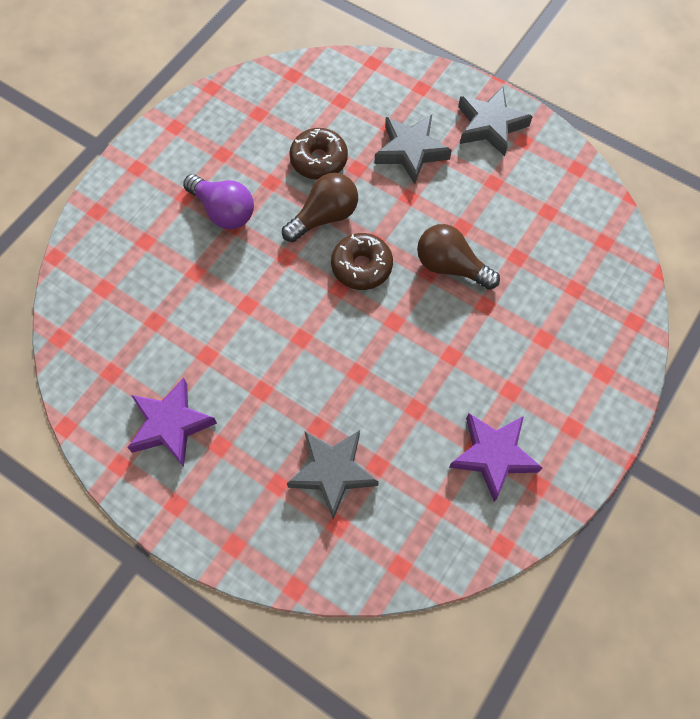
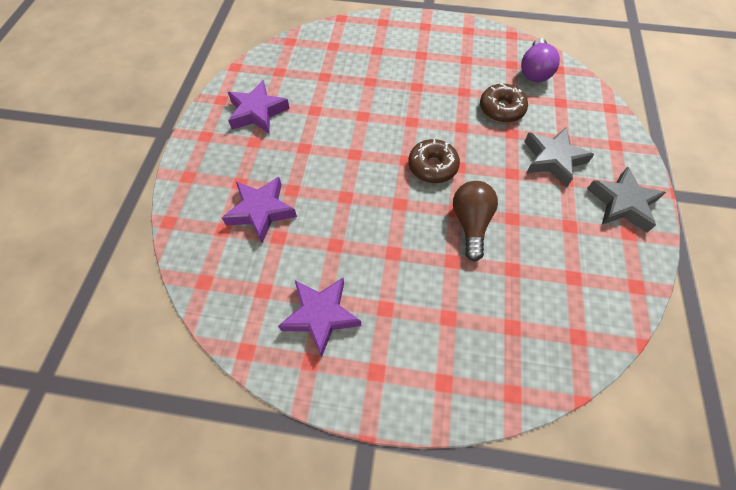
camera: 65 degrees right, 5 degrees down
purple light bulb [183,174,254,229] -> purple light bulb moved to [521,38,560,82]
brown light bulb [282,173,358,242] -> none
grey star [287,430,379,519] -> purple star [222,177,297,243]

